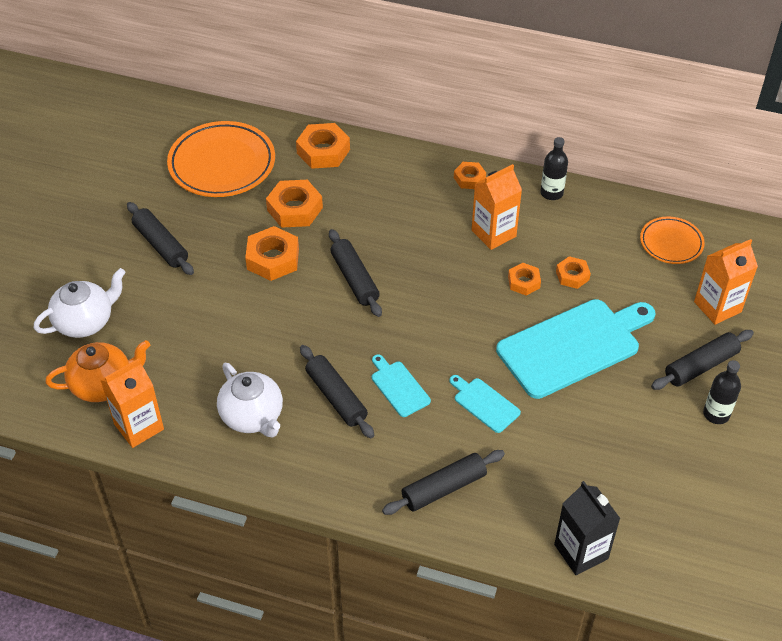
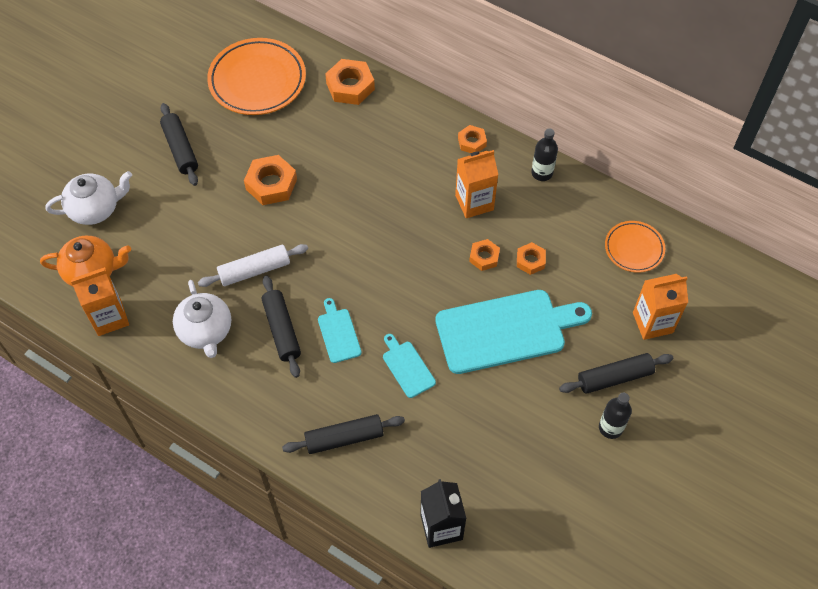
camera: 15 degrees right, 10 degrees up
orange nut [266,180,323,228] -> none
black rolling pin [329,229,382,317] -> none
none -> white rolling pin [198,244,308,287]

